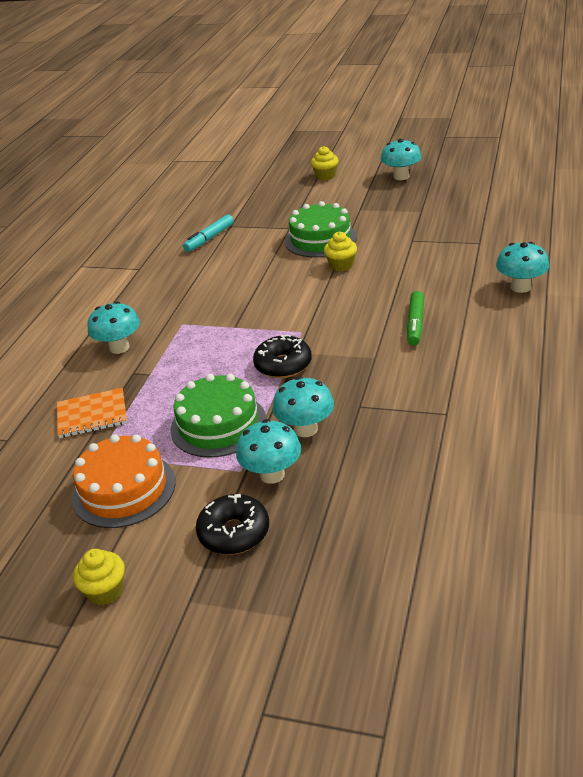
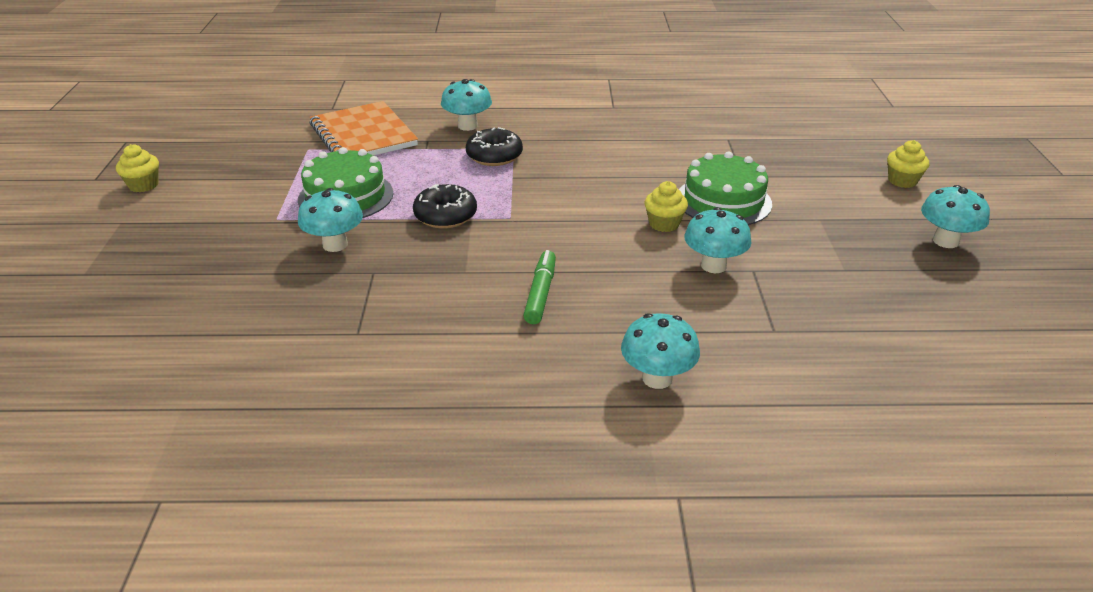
camera: 70 degrees right, 0 degrees up
orange notebook [57,388,127,438] -> orange notebook [310,101,418,156], size x1.62
orange cake [72,434,176,528] -> none
turquoise marker [183,214,234,252] -> none
black donut [196,494,269,555] -> black donut moved to [466,127,523,166]
turquoise mushroom [236,419,301,484] -> turquoise mushroom moved to [684,207,751,273]
green marker [407,291,424,346] -> green marker turned 105 degrees clockwise [523,250,556,324]

